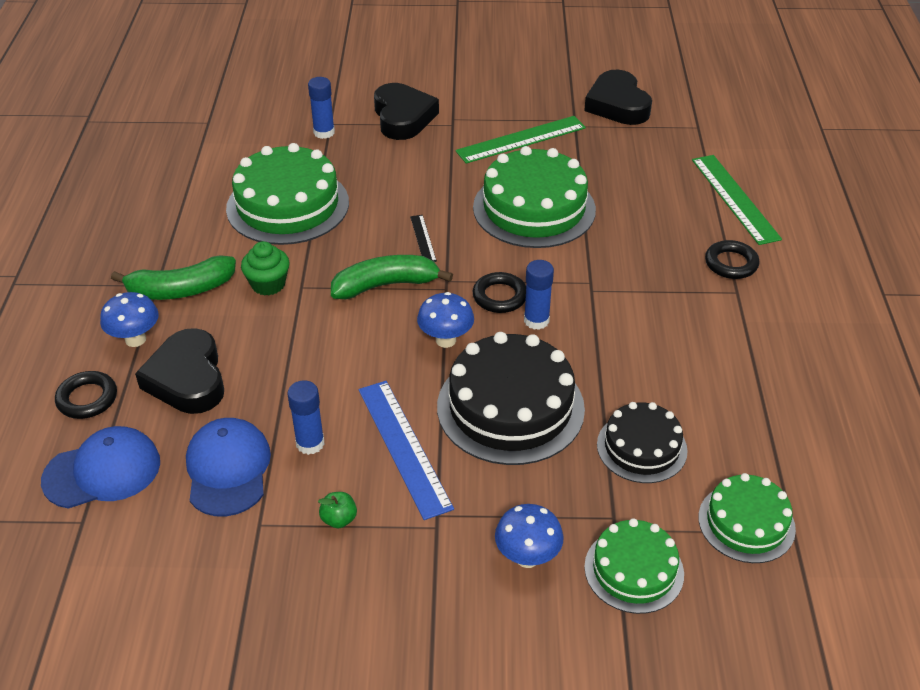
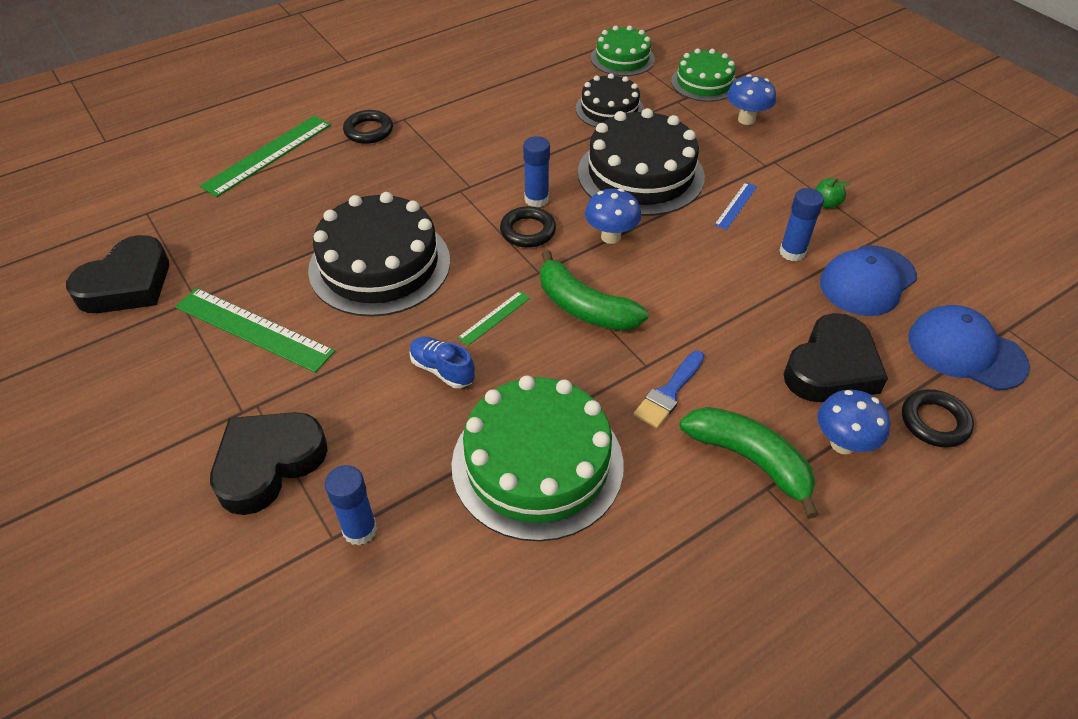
camera: 125 degrees left, 5 degrees up
green cupcake [241,241,290,296] -> blue brush [634,351,704,428]
blue ruler [359,381,454,520] -> blue ruler [714,182,757,230], size x0.49
black ruler [410,215,437,262] -> green ruler [457,291,530,346]
green cake [473,146,596,248] -> black cake [308,192,450,317]
none -> blue shoe [409,337,475,388]

